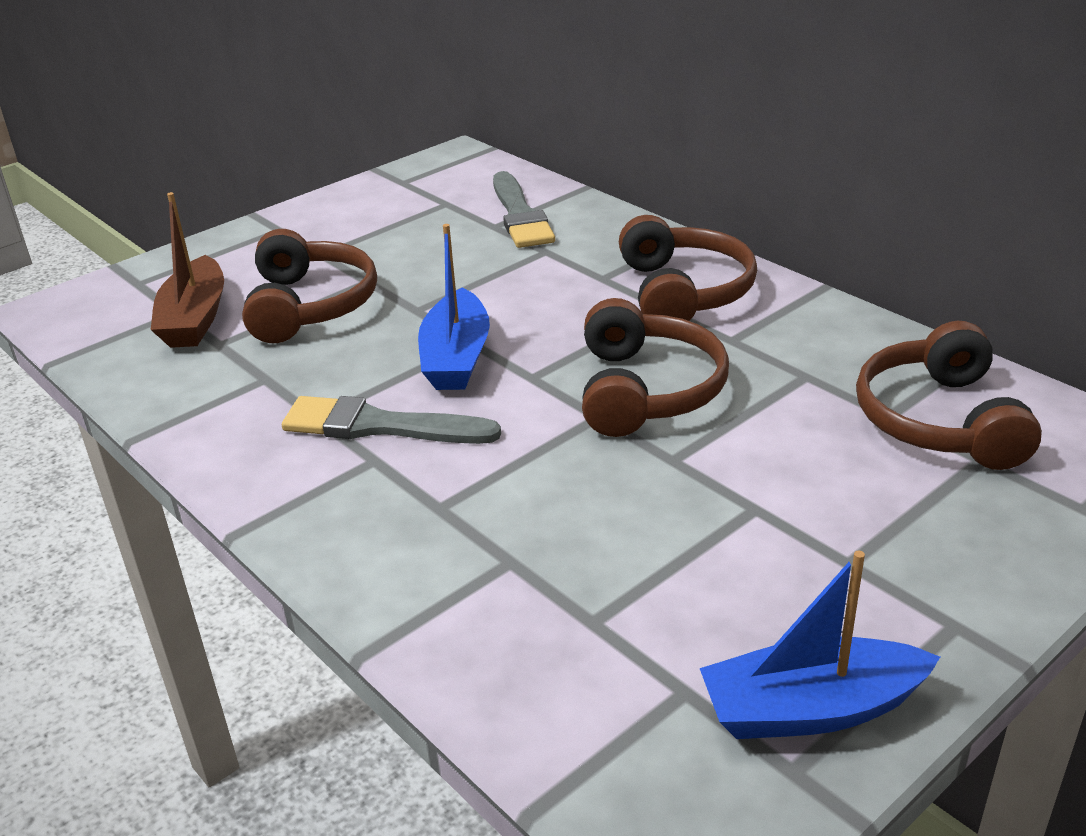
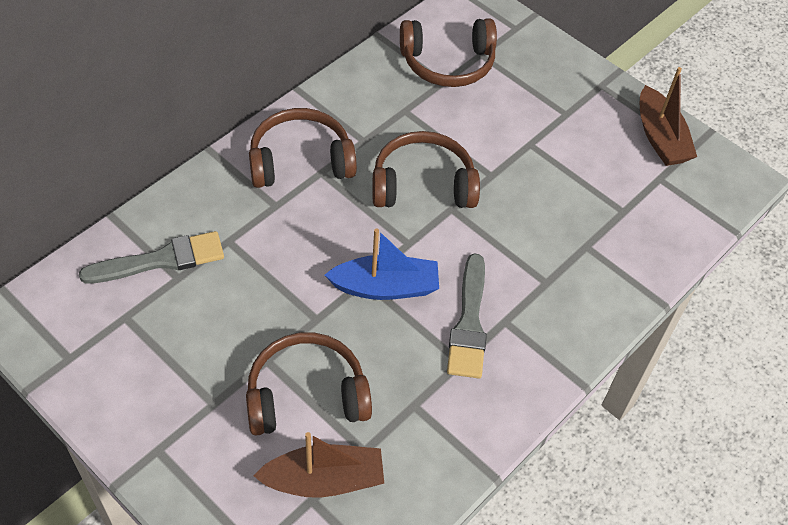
camera: 100 degrees left, 20 degrees up
blue boat [700,551,940,739] -> brown boat [640,67,697,166]

